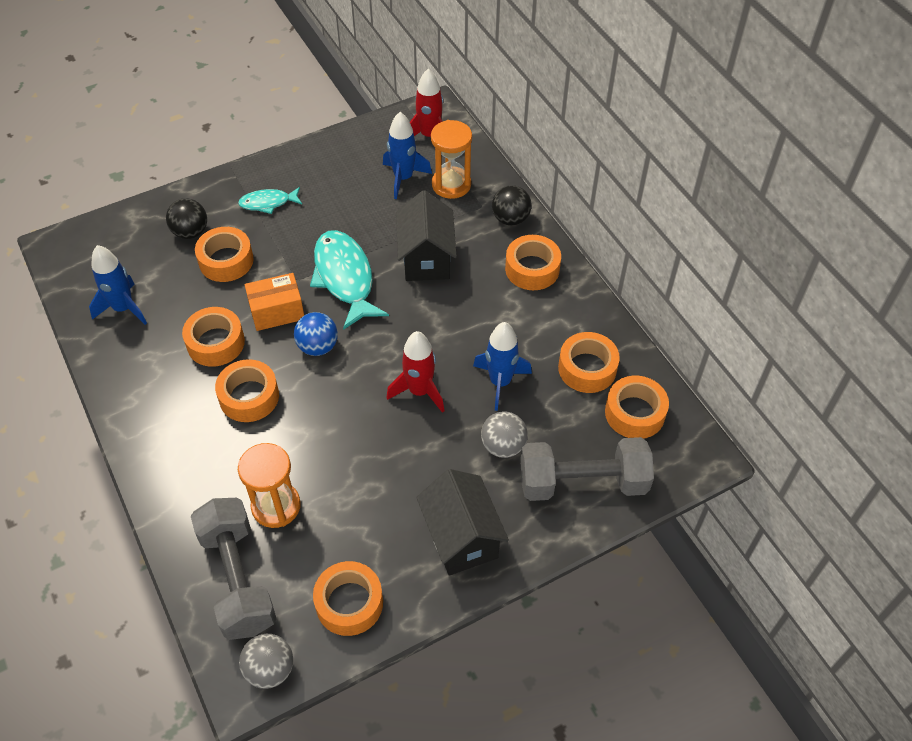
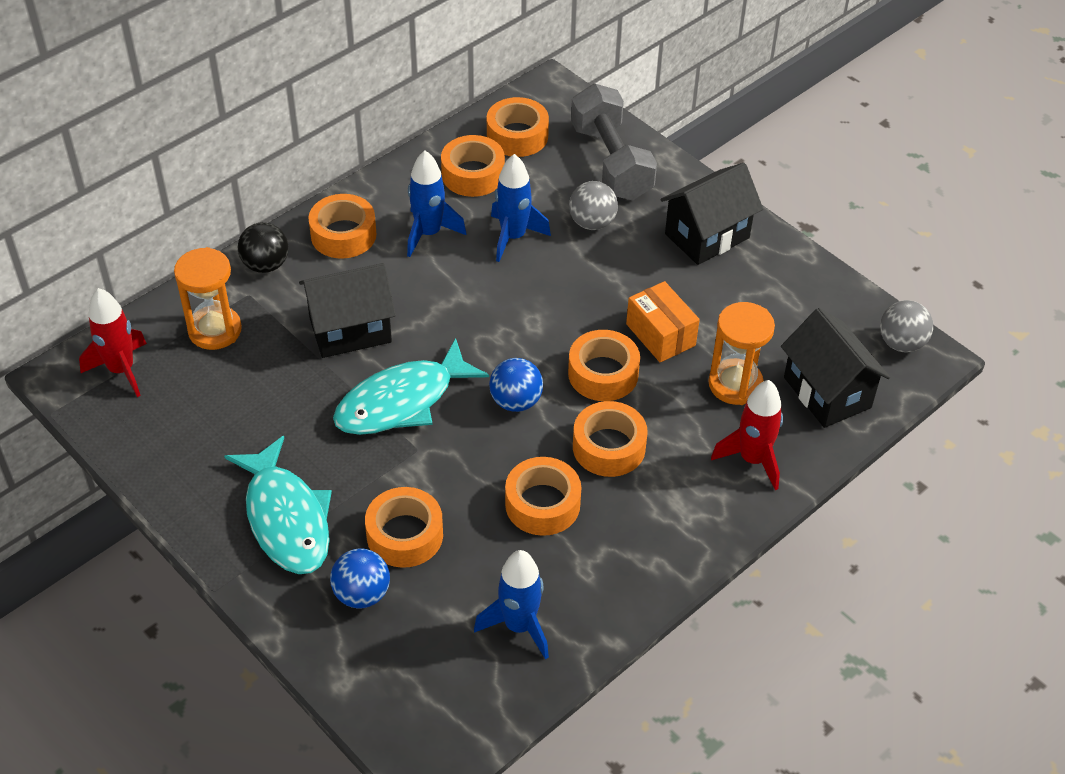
camera: 105 degrees left, 5 degrees down
black ball [166,198,207,239] -> blue ball [330,548,390,608]
grey dumbbell [191,498,277,640] -> black house [781,308,890,428]
turquoise fish [238,187,302,214] -> turquoise fish [224,436,332,574], size x1.86
orange box [245,273,304,331] -> orange box moved to [626,281,700,362]
orange tape [313,561,383,636] -> orange tape moved to [568,330,640,401]
blue rocket [383,112,432,199] -> blue rocket moved to [407,151,466,257]
red rocket [386,331,444,413] -> red rocket moved to [711,380,783,490]

